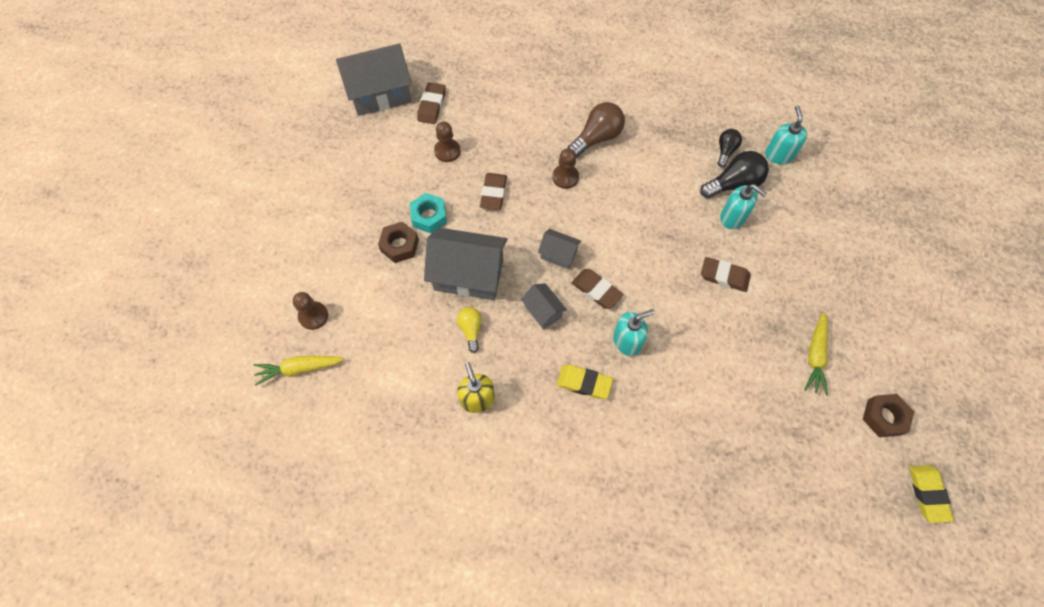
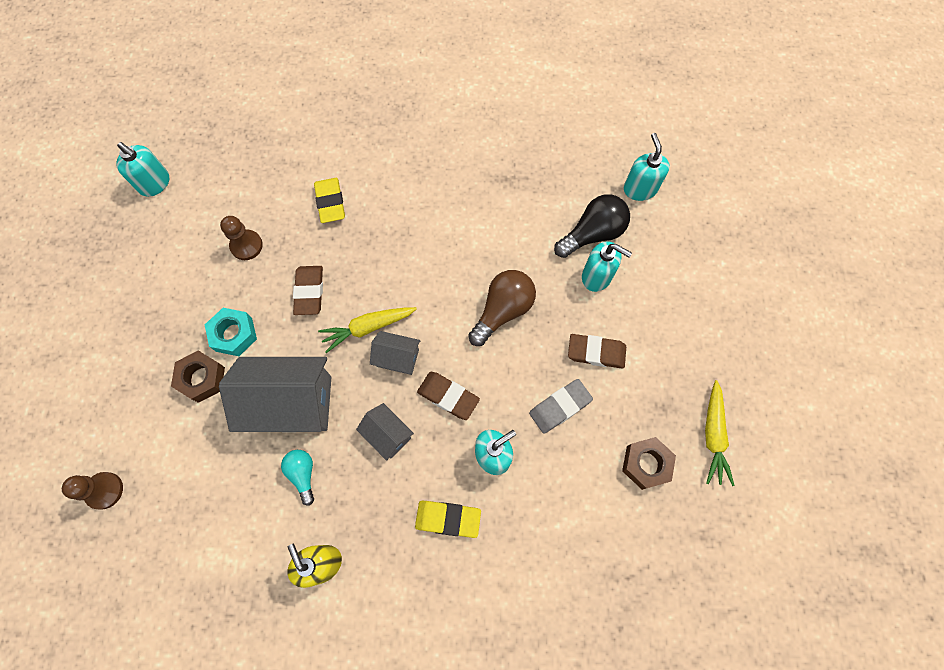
camera: 10 degrees left, 5 degrees up
yellow carrot [254,356,345,386] -> yellow carrot moved to [318,307,417,353]
grey house [336,43,412,116] -> turquoise soap dispenser [116,142,170,197]
brown eraser [417,82,446,124] -> none
yellow light bulb [457,307,482,353] -> turquoise light bulb [281,450,314,506]
brown pawn [552,149,579,189] -> none
brown light bulb [568,102,625,157] -> brown light bulb moved to [468,270,536,346]
black light bulb [718,129,742,167] -> none
brown nut [863,394,914,437] -> brown nut moved to [622,437,676,490]
yellow eraser [909,465,954,523] -> yellow eraser moved to [314,178,345,223]
none -> grey eraser [529,379,593,434]

